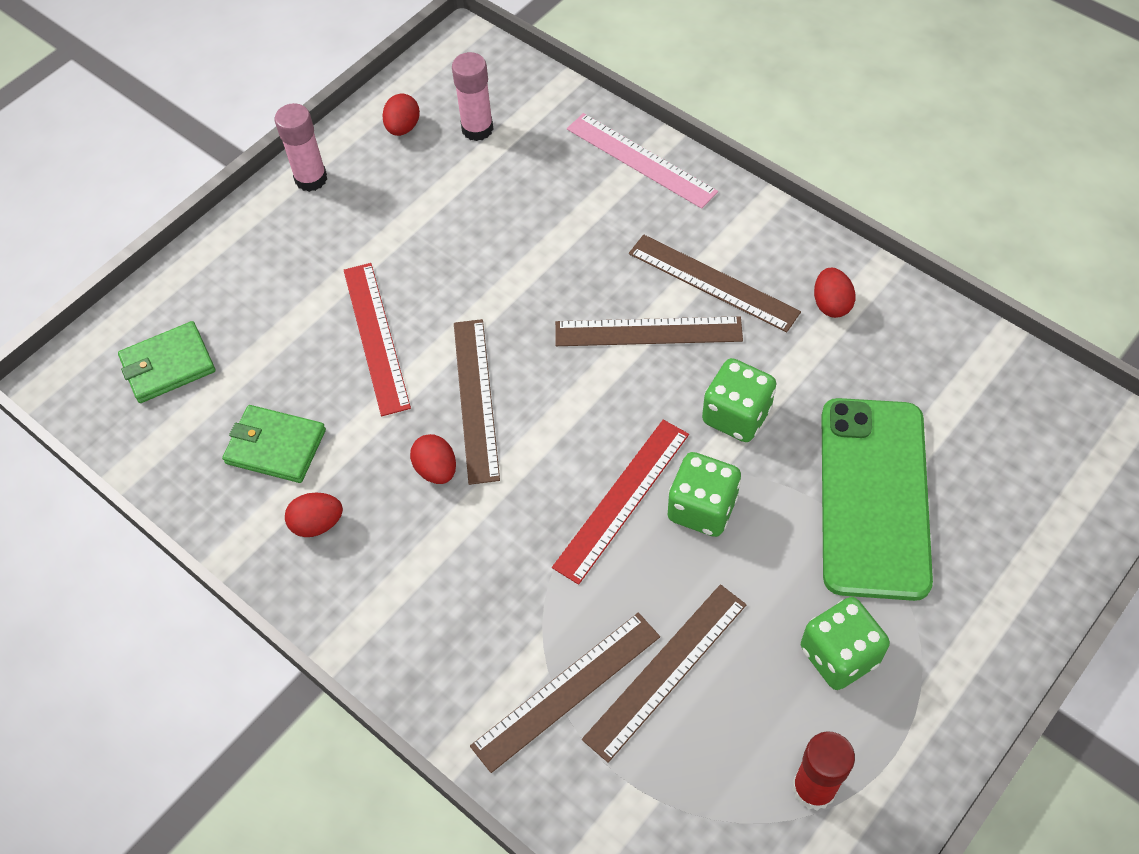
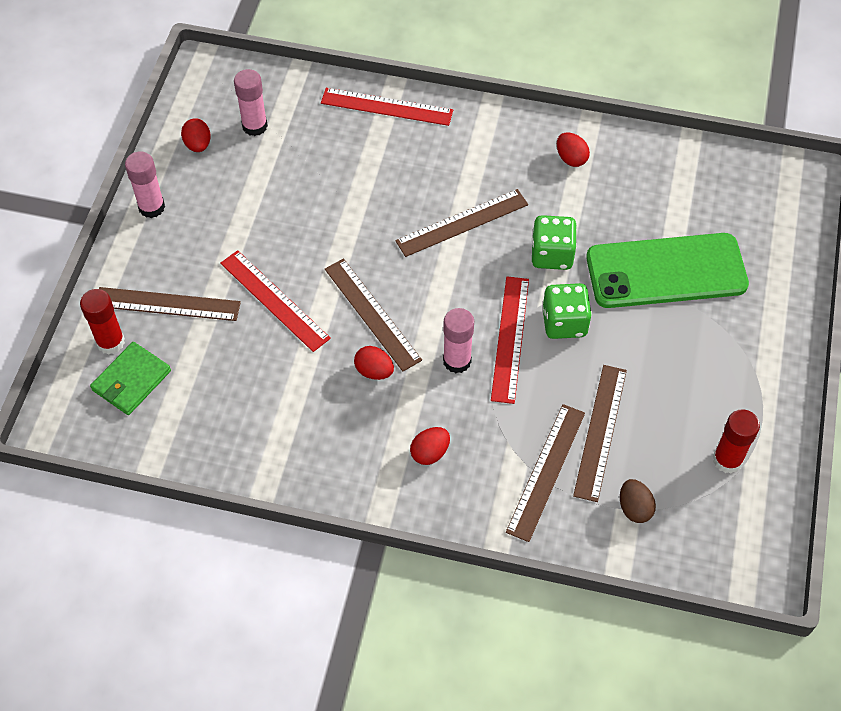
camera: 30 degrees left, 0 degrees up
green wallet [222,405,326,483] -> none
red egg [285,492,343,537] -> red egg moved to [410,427,450,465]
pink ruler [567,113,718,209] -> red ruler [321,88,453,126]
brown ruler [629,235,801,332] -> brown ruler moved to [99,287,241,321]
green dice [801,597,890,690] -> none
green phone [821,398,933,601] -> green phone turned 75 degrees counterclockwise [586,233,749,308]
none -> red glue stick [80,289,125,355]
none -> pink glue stick [443,308,474,373]
none -> brown egg [620,479,656,523]

